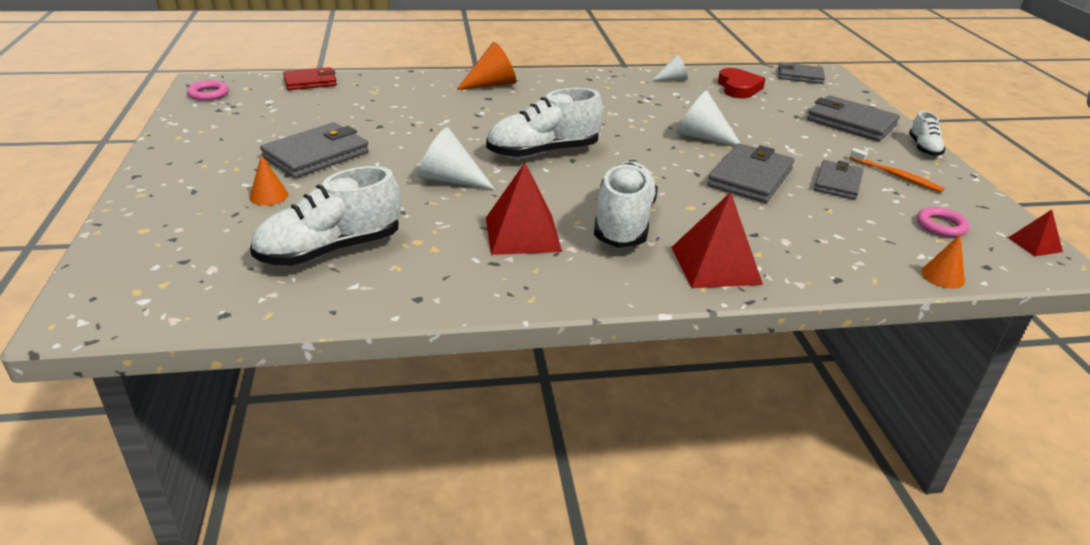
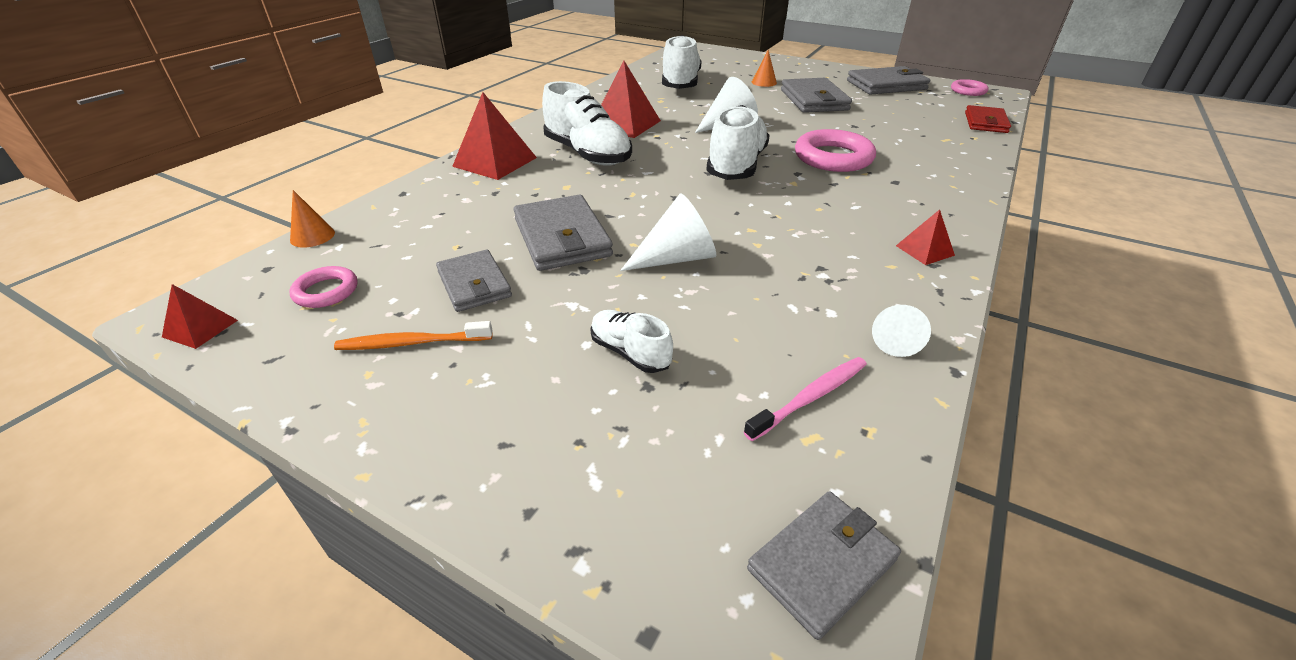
camera: 130 degrees right, 5 degrees up
orange cone [456,42,516,90] -> none
red heart [718,68,765,98] -> pink toothbrush [744,357,867,441]
grey wallet [807,95,900,141] -> grey wallet moved to [847,66,930,95]
white shoe [909,111,946,156] -> white shoe moved to [591,310,673,373]
none -> pink ring [795,129,876,172]
none -> red pyramid [896,209,955,265]

